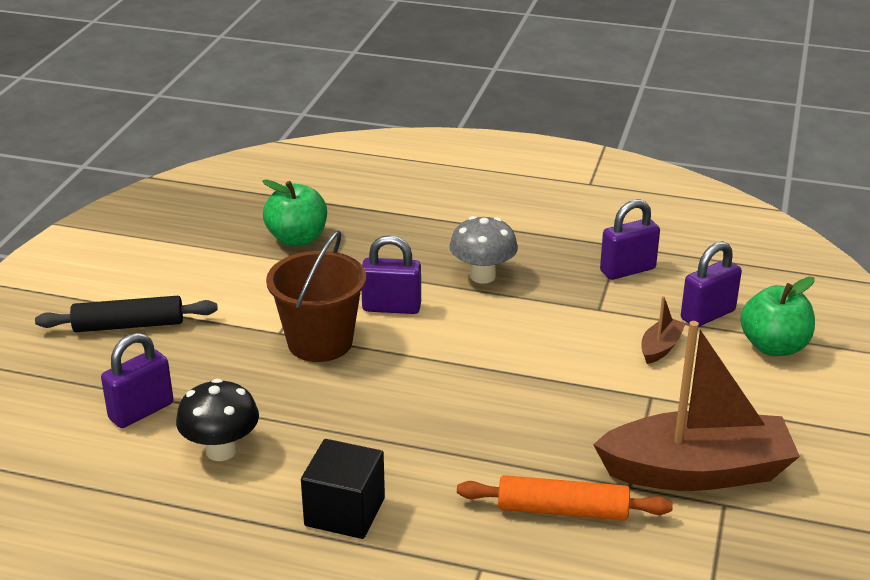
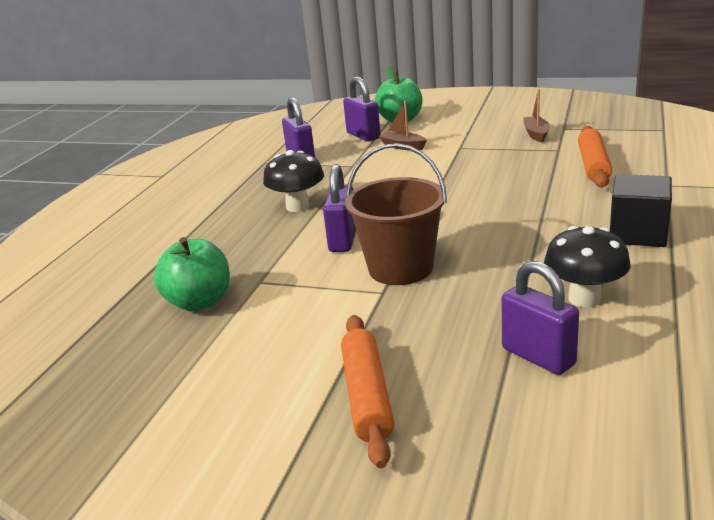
camera: 85 degrees left, 5 degrees down
black rolling pin [35,296,218,332] -> orange rolling pin [341,315,394,468]
grey mushroom [449,216,518,283] -> black mushroom [263,150,324,212]
brown boat [593,321,800,491] -> brown boat [523,89,550,143], size x0.41

